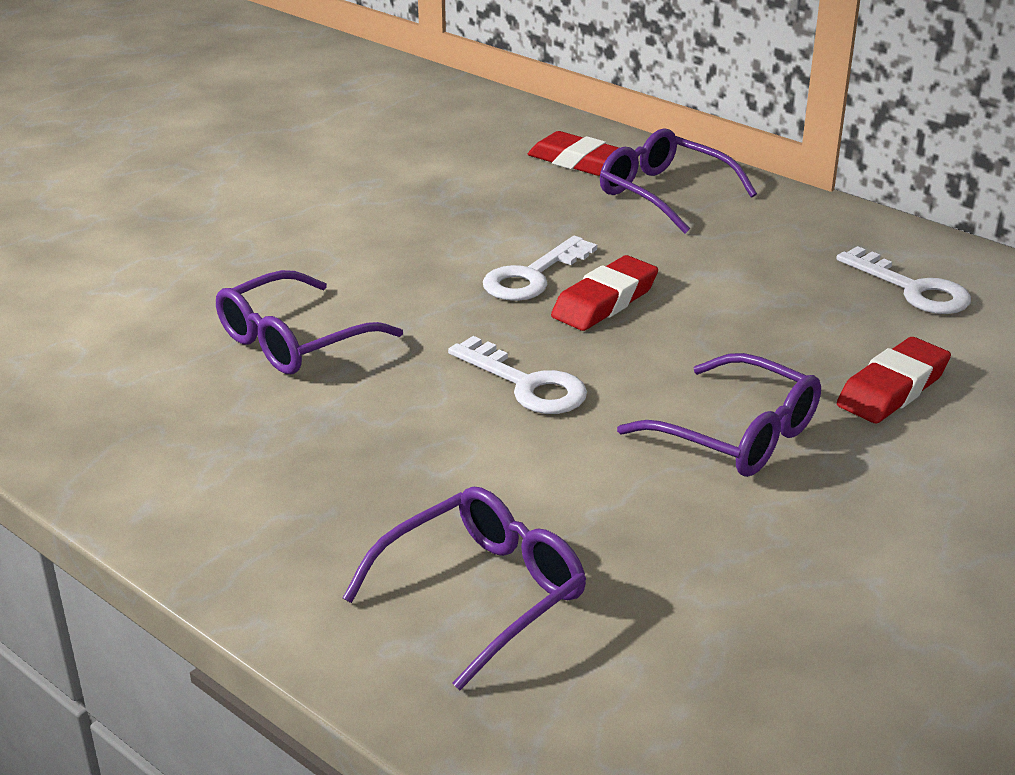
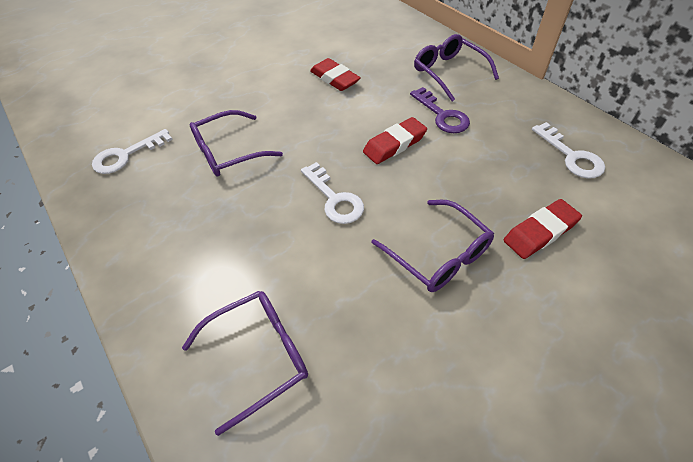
camera: 15 degrees right, 20 degrees up
white key [483,236,597,301] -> white key moved to [92,129,173,174]
red eraser [528,131,619,176] -> red eraser moved to [310,58,361,91]
none -> purple key [410,87,470,133]

